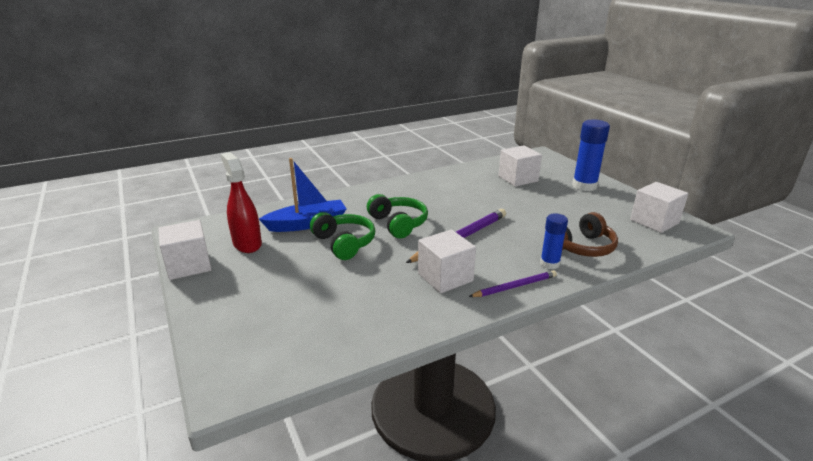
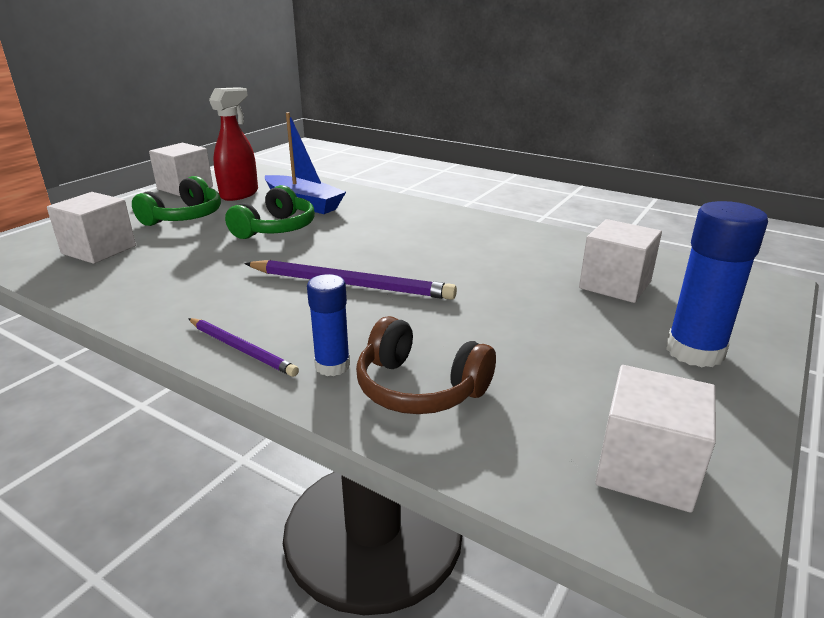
camera: 60 degrees right, 0 degrees up
green headphones [367,194,428,239] -> green headphones moved to [132,176,221,226]
white cube [418,229,476,294] -> white cube moved to [47,192,136,264]

